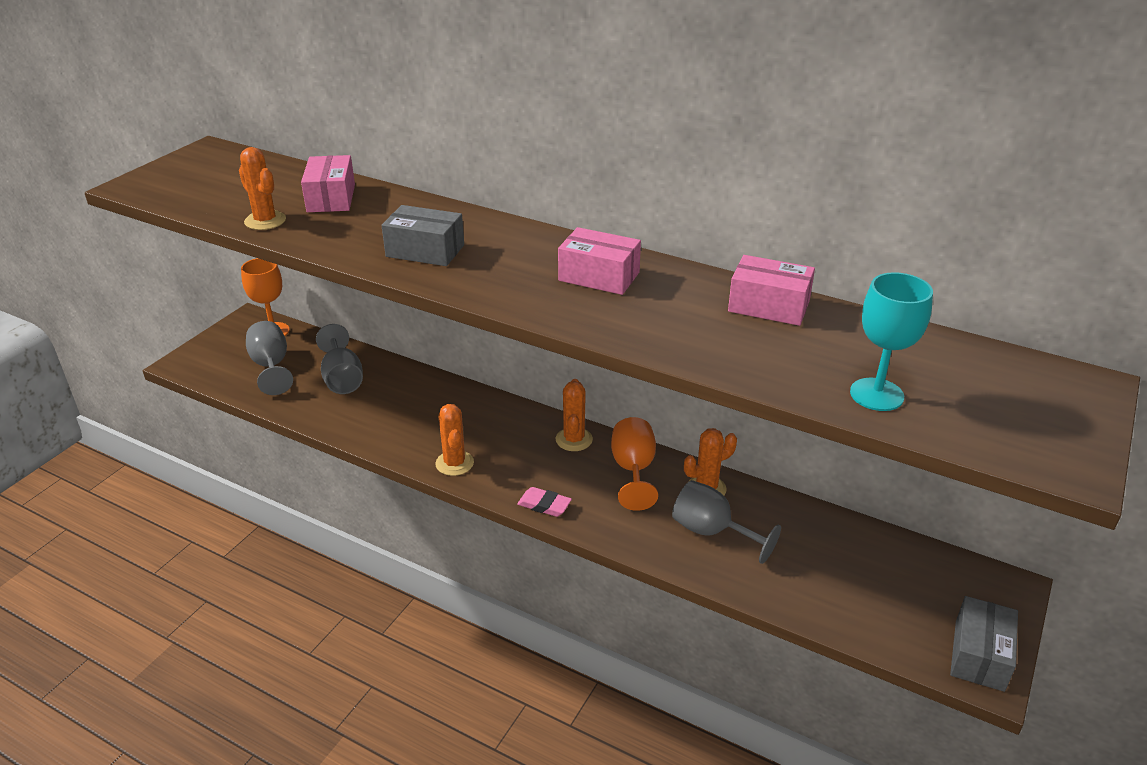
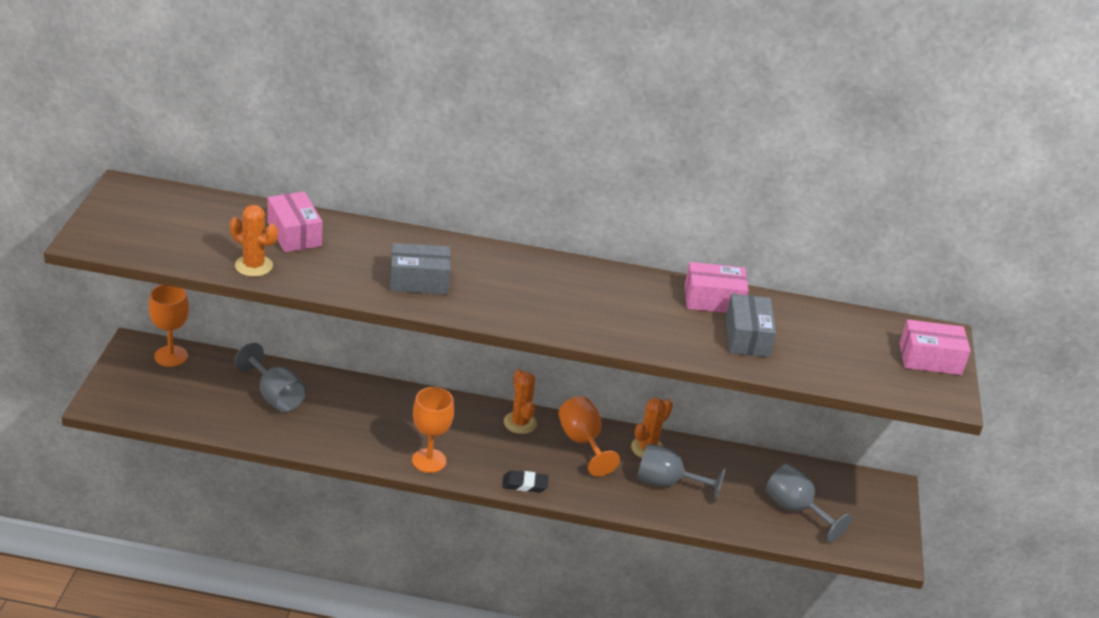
camera: 25 degrees left, 0 degrees up
grey goblet [246,321,293,395] -> grey goblet moved to [766,464,852,543]
orange cactus [435,404,474,476] -> orange goblet [412,387,454,473]
pink eraser [517,487,572,517] -> black eraser [502,470,549,493]
pink box [558,227,641,295] -> pink box moved to [899,320,970,375]
turquoise goblet [850,272,933,411] -> none
grey box [950,596,1018,692] -> grey box moved to [726,294,776,357]

